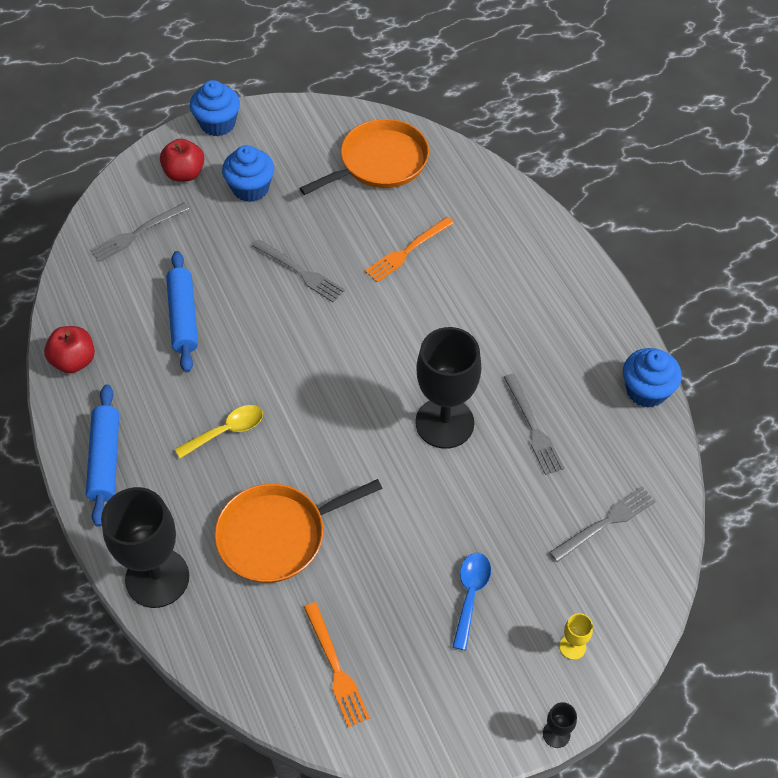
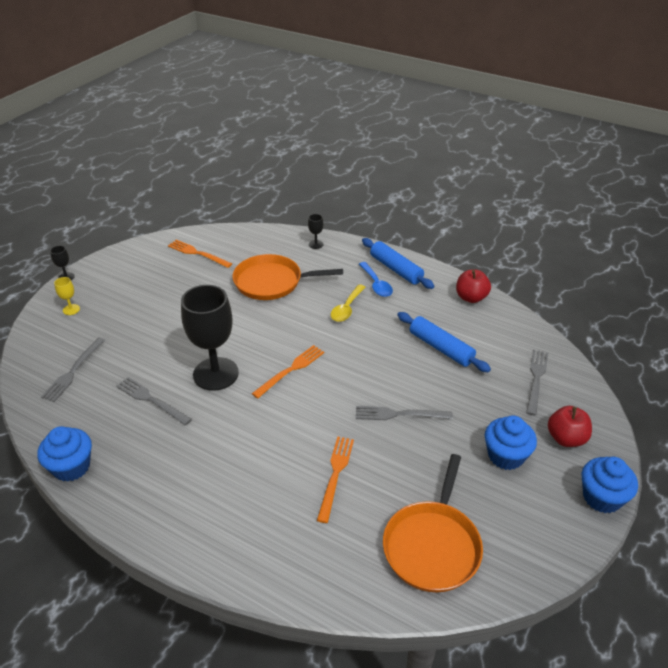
camera: 145 degrees right, 15 degrees down
black goblet [101,487,189,608] -> black goblet [308,214,324,249], size x0.40
orange pan [215,479,383,583] -> orange pan turned 120 degrees counterclockwise [233,254,343,300]
blue spoon [452,553,491,650] -> blue spoon moved to [359,262,393,297]
none -> orange fork [252,345,324,398]

